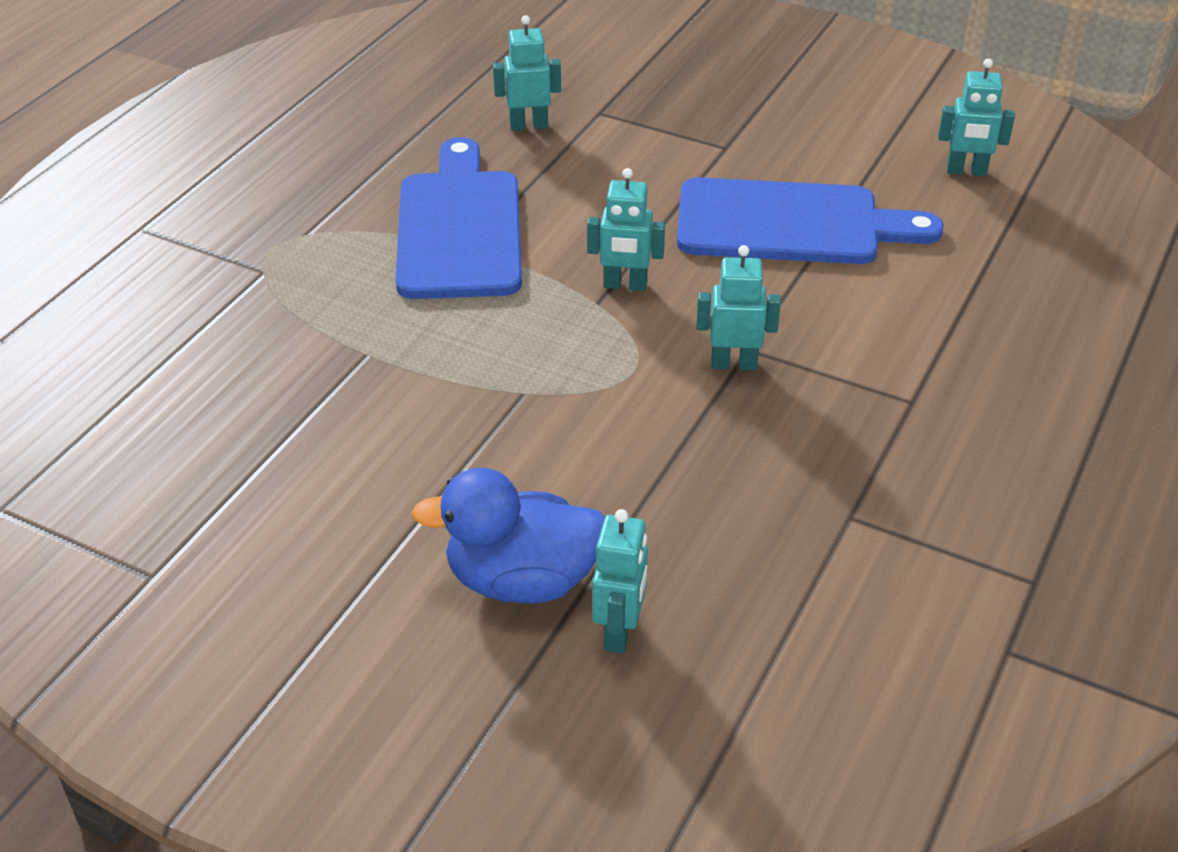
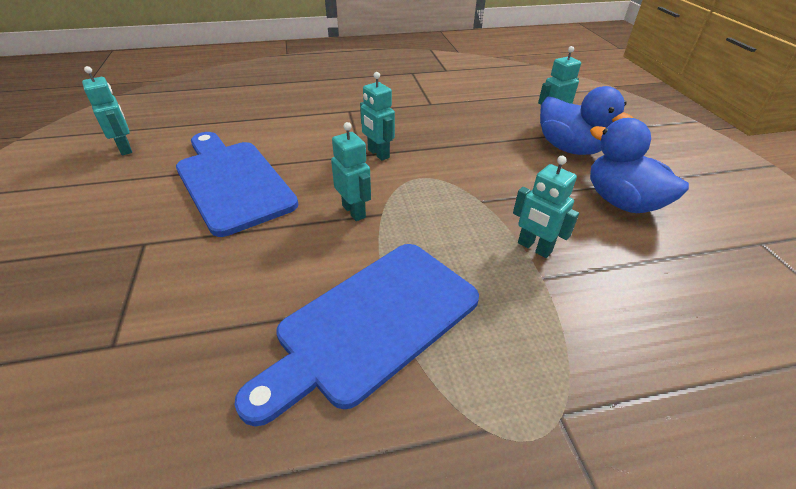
camera: 130 degrees left, 0 degrees up
turquoise robot [493,15,561,131] -> turquoise robot moved to [513,156,579,258]
none -> blue duck [590,118,689,213]

